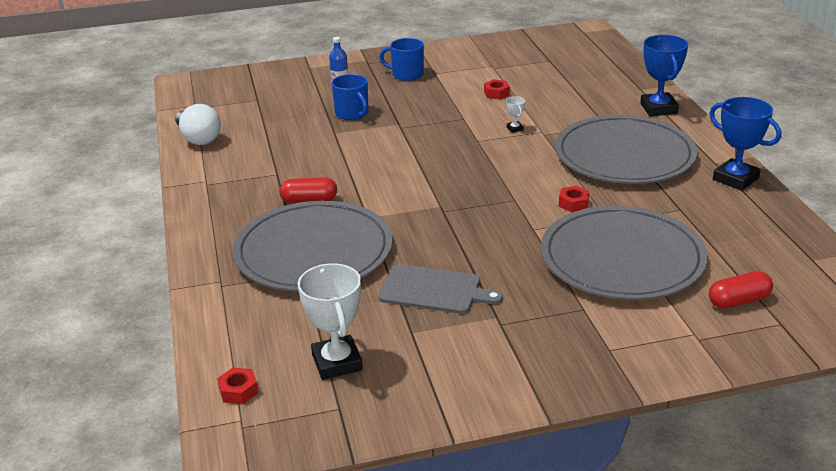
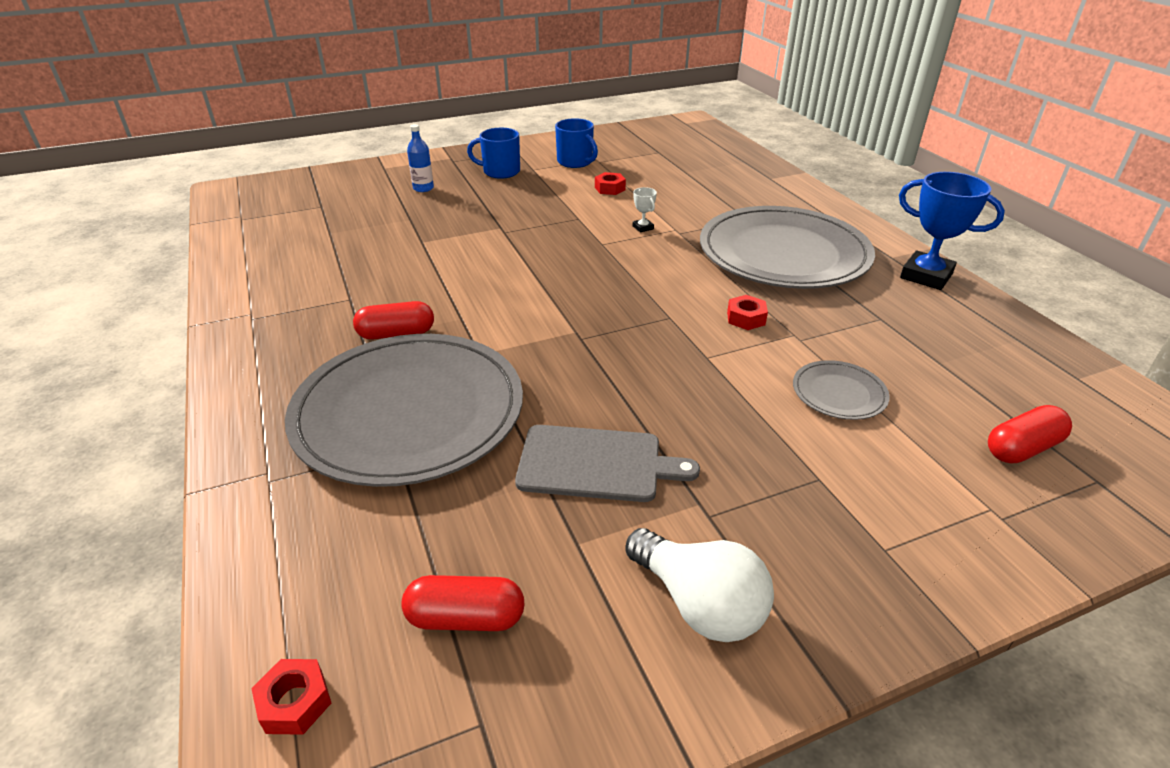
camera: 10 degrees left, 5 degrees up
white light bulb [175,104,221,145] -> white light bulb moved to [626,528,774,642]
white trophy [298,263,363,380] -> red capsule [401,575,525,631]
blue mug [332,74,369,120] -> blue mug moved to [555,118,598,168]
grey plate [541,206,708,300] -> grey plate [793,360,890,420], size x0.42
blue trophy [640,35,688,116] -> none

